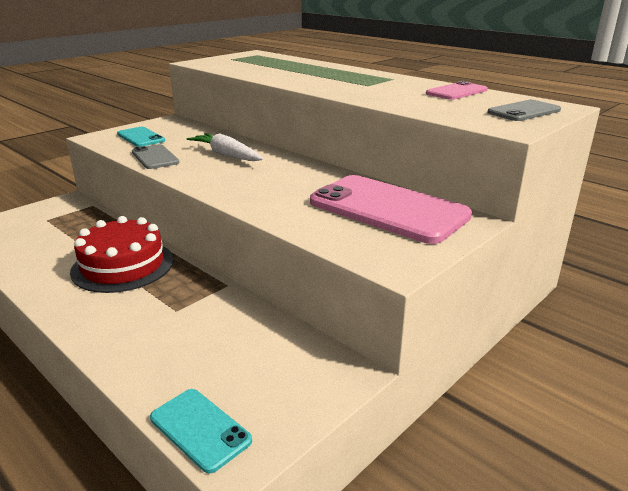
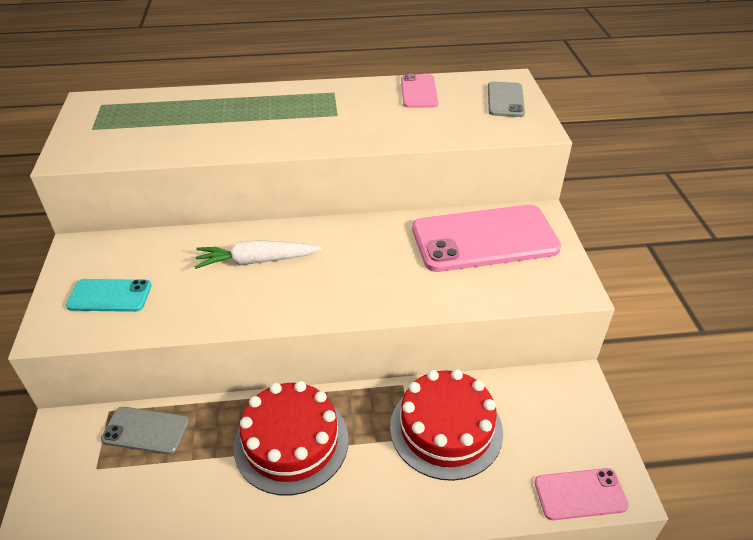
camera: 50 degrees left, 15 degrees up
grey phone [132,144,179,169] -> grey phone moved to [101,407,189,454]
turquoise phone [150,389,252,474] -> pink phone [534,468,629,520]
none -> red cake [390,369,503,481]

